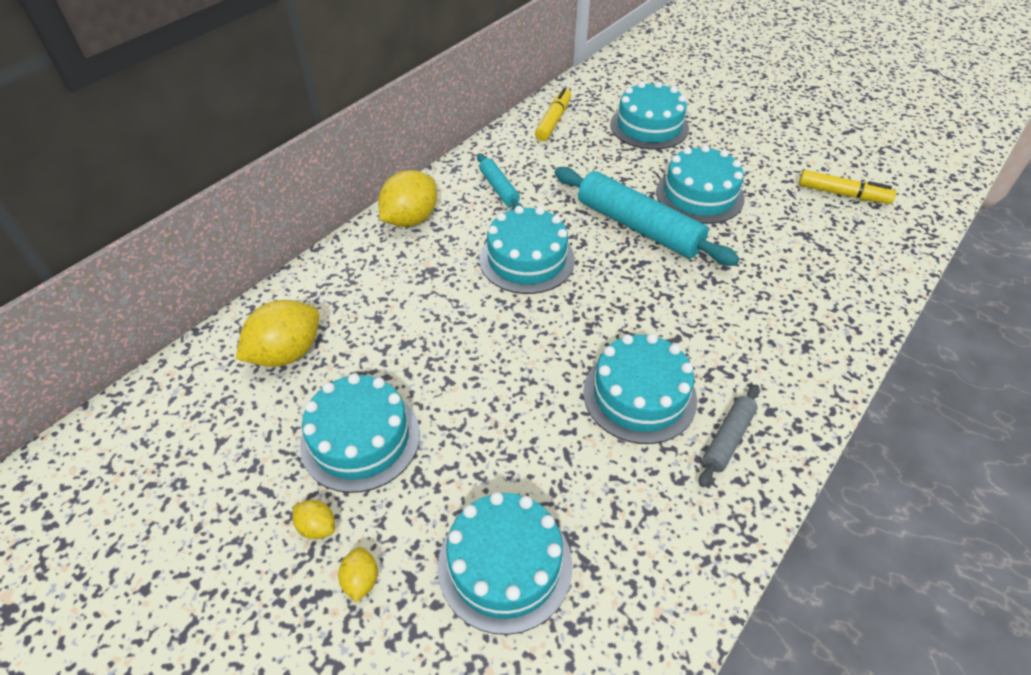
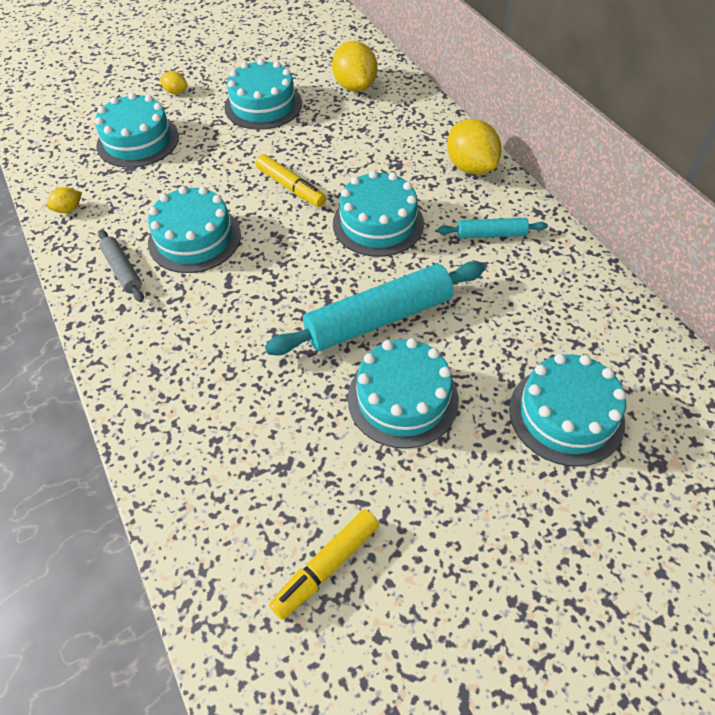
camera: 115 degrees right, 5 degrees up
yellow lemon [292,500,335,539] -> yellow lemon moved to [47,187,82,213]
yellow marker [535,88,571,141] -> yellow marker moved to [256,154,326,207]

